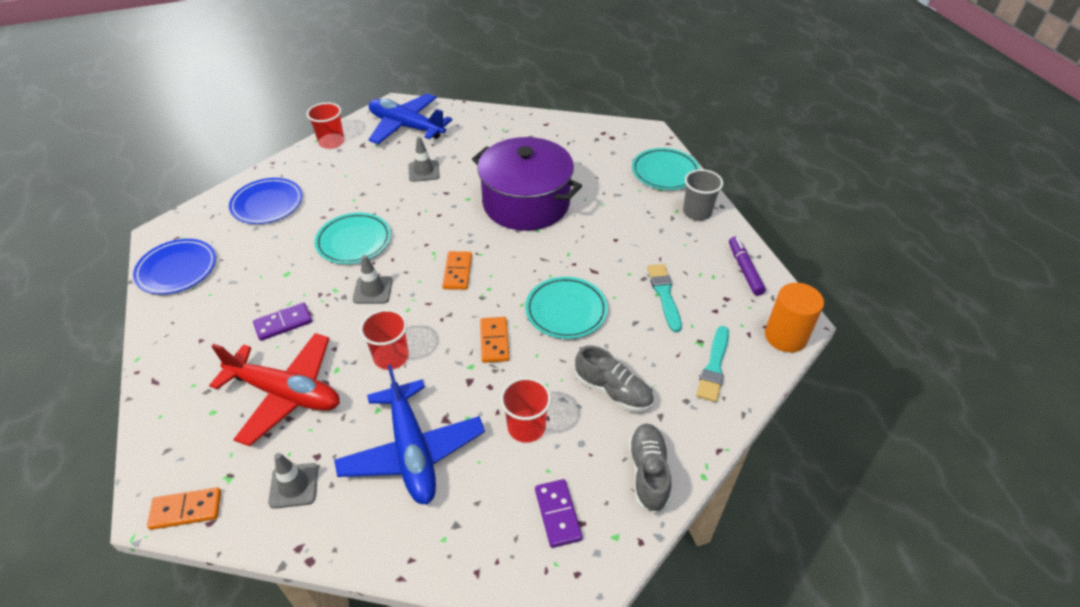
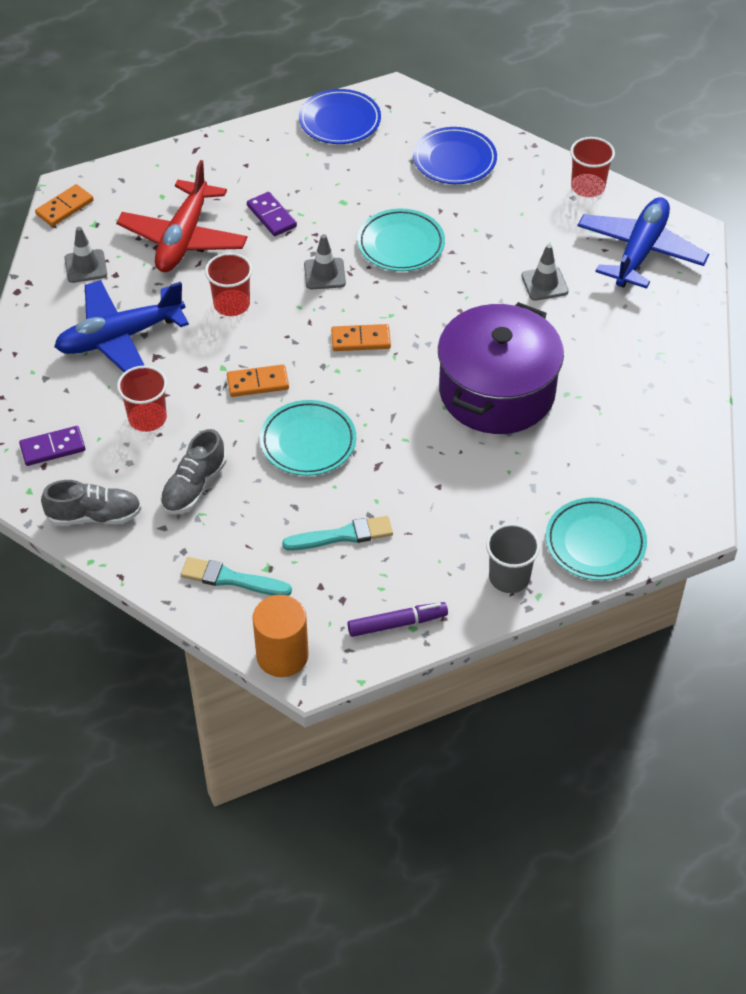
camera: 85 degrees right, 5 degrees up
orange domino [147,487,221,530] -> orange domino turned 60 degrees clockwise [35,184,94,227]

